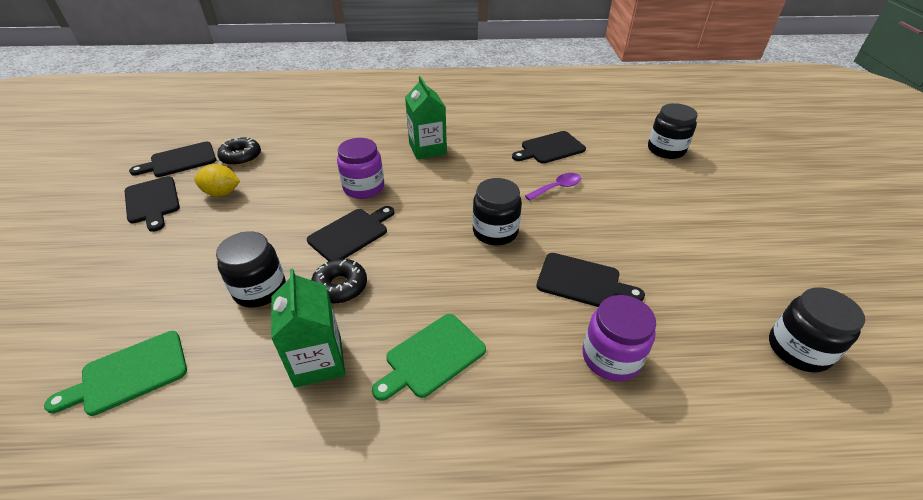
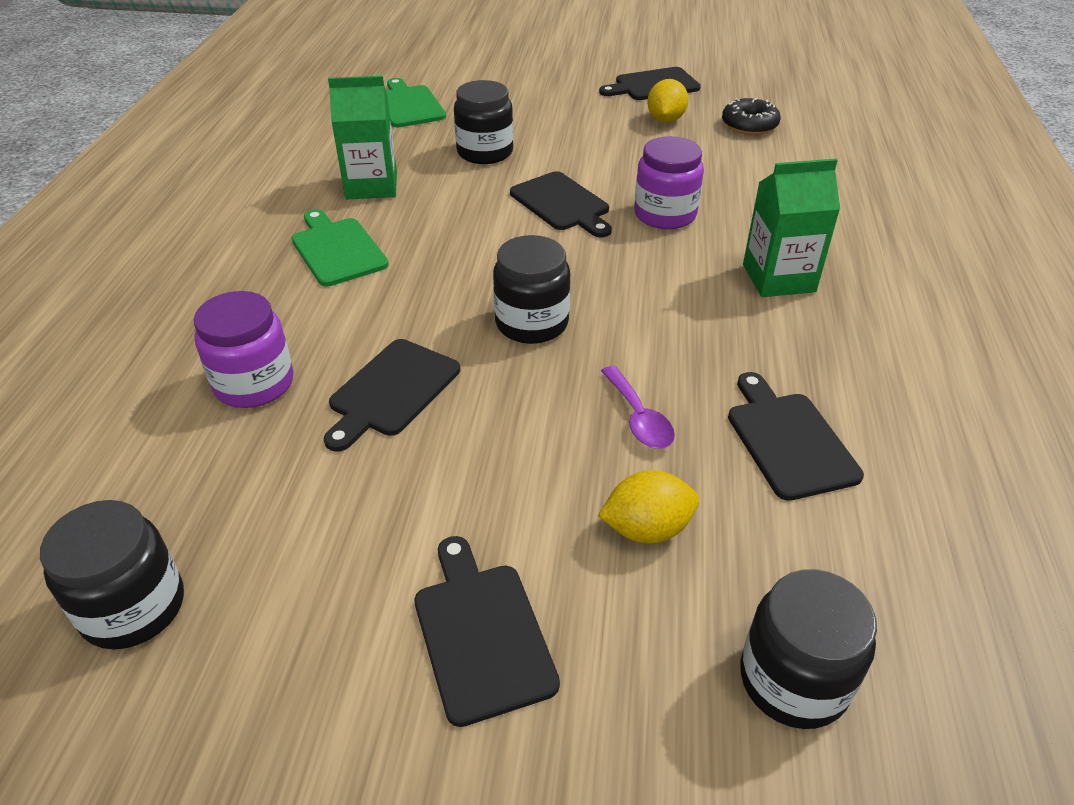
camera: 100 degrees right, 0 degrees up
black cutting board [129,142,217,177] -> black cutting board moved to [414,536,560,727]
black donut [311,259,367,304] -> none
none -> yellow lemon [598,470,699,544]

